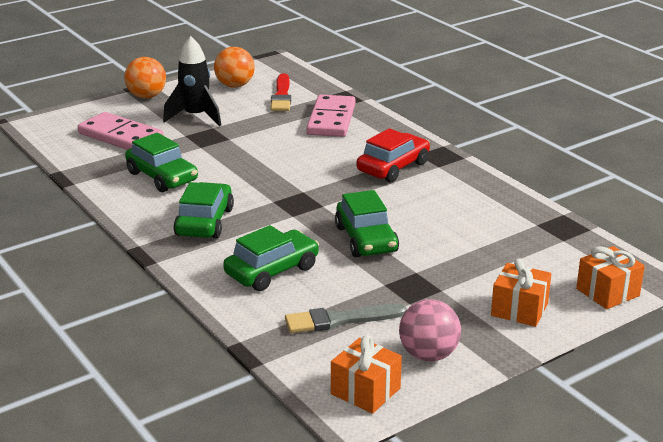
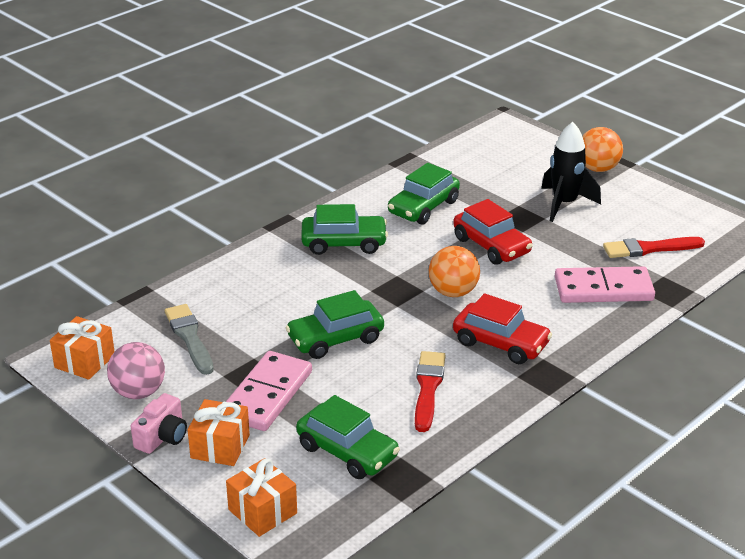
camera: 80 degrees right, 5 degrees up
pink domino [78,112,163,150] -> pink domino moved to [226,351,312,431]
orange ball [214,47,255,88] -> orange ball moved to [429,246,480,297]
green car [223,225,319,291] -> green car moved to [296,395,400,479]
none -> pink camera [131,393,187,454]
none -> red brush [415,351,446,432]
none -> red car [453,199,533,265]

